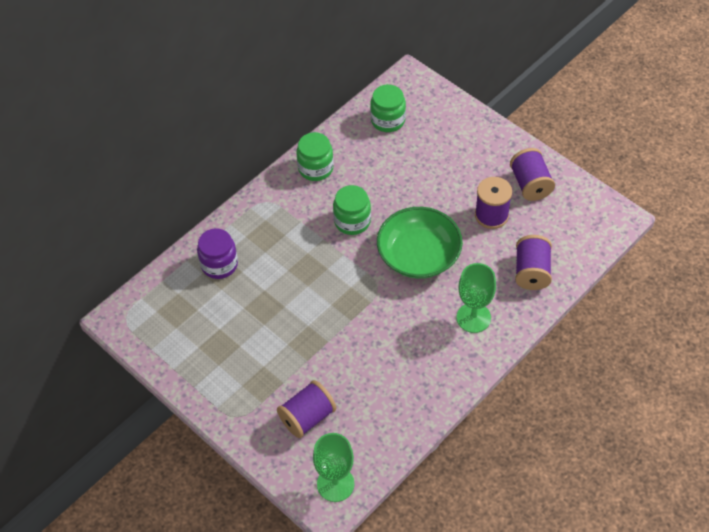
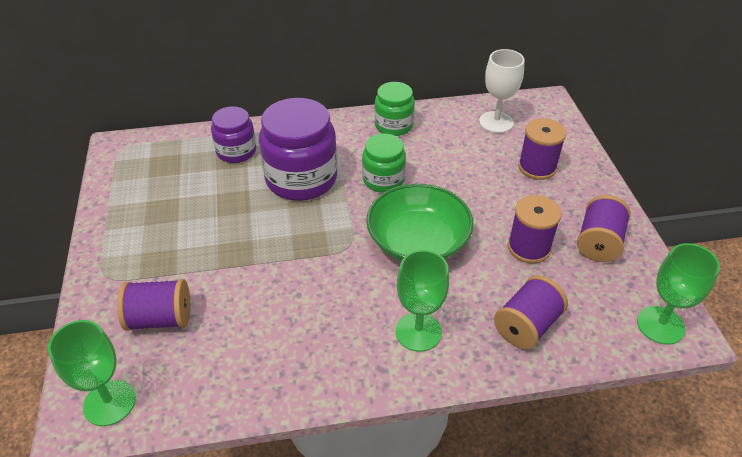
camera: 35 degrees right, 10 degrees down
green jar [370,84,406,132] -> white goblet [479,49,525,133]
none -> purple jar [259,98,337,201]
none -> purple spool [518,118,566,180]
none -> green goblet [637,243,720,345]

